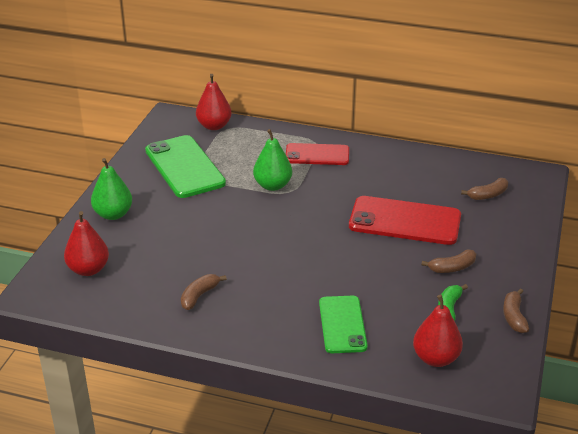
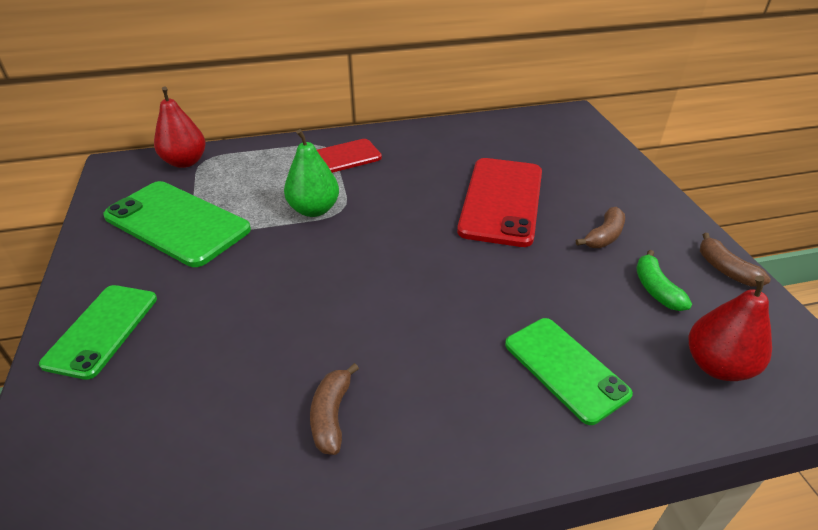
camera: 30 degrees left, 5 degrees up
red pear [64,211,109,276] -> none
green pear [91,158,132,220] -> green phone [39,285,157,380]
red phone [349,196,461,245] -> red phone turned 60 degrees counterclockwise [457,158,542,247]
brown banana [461,178,508,200] -> none

